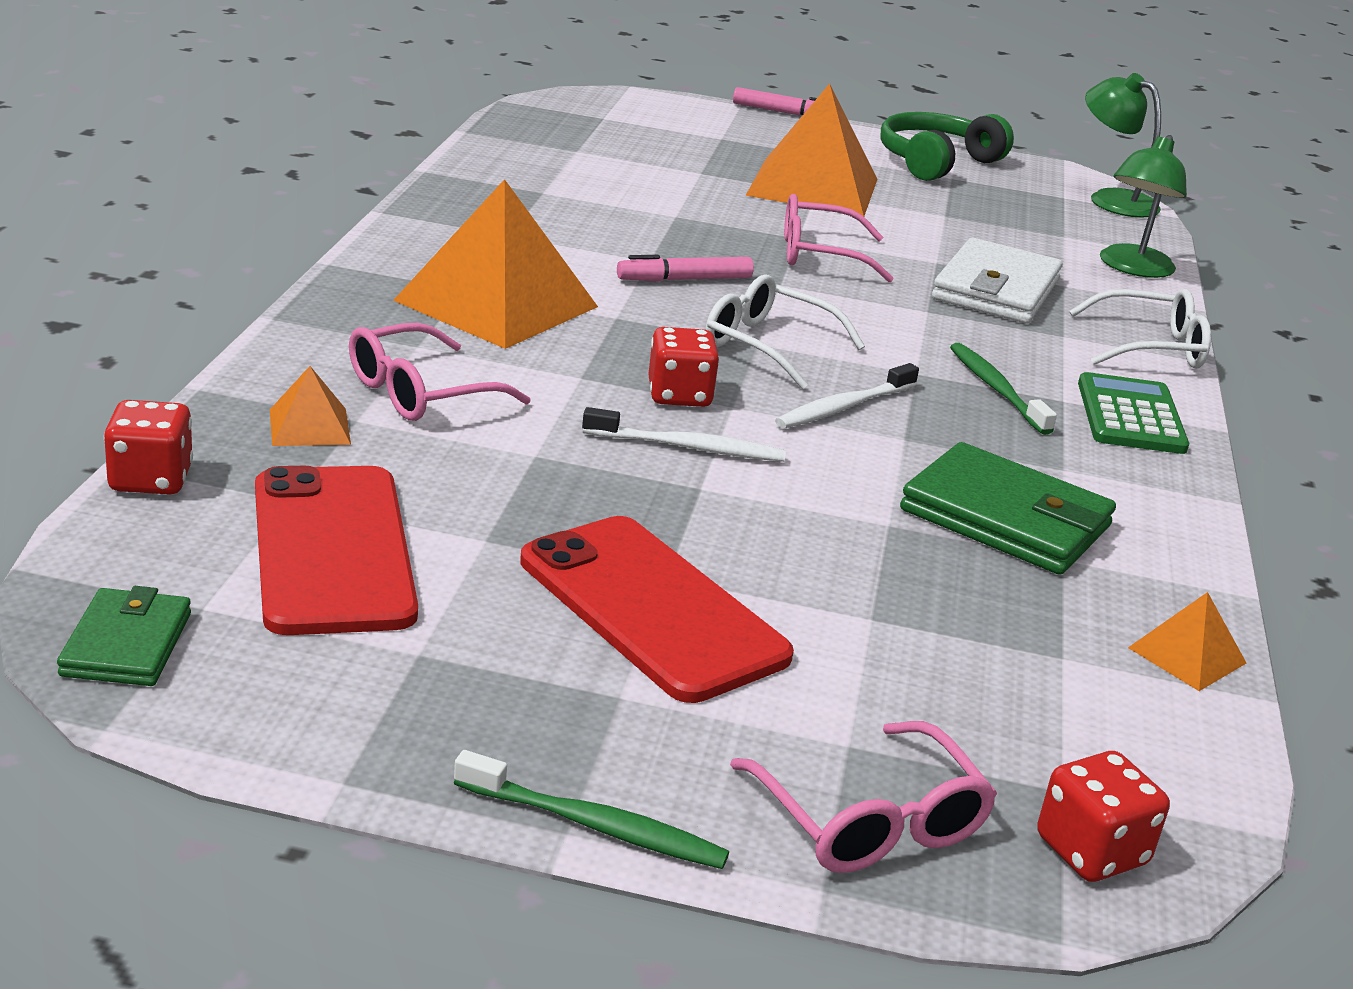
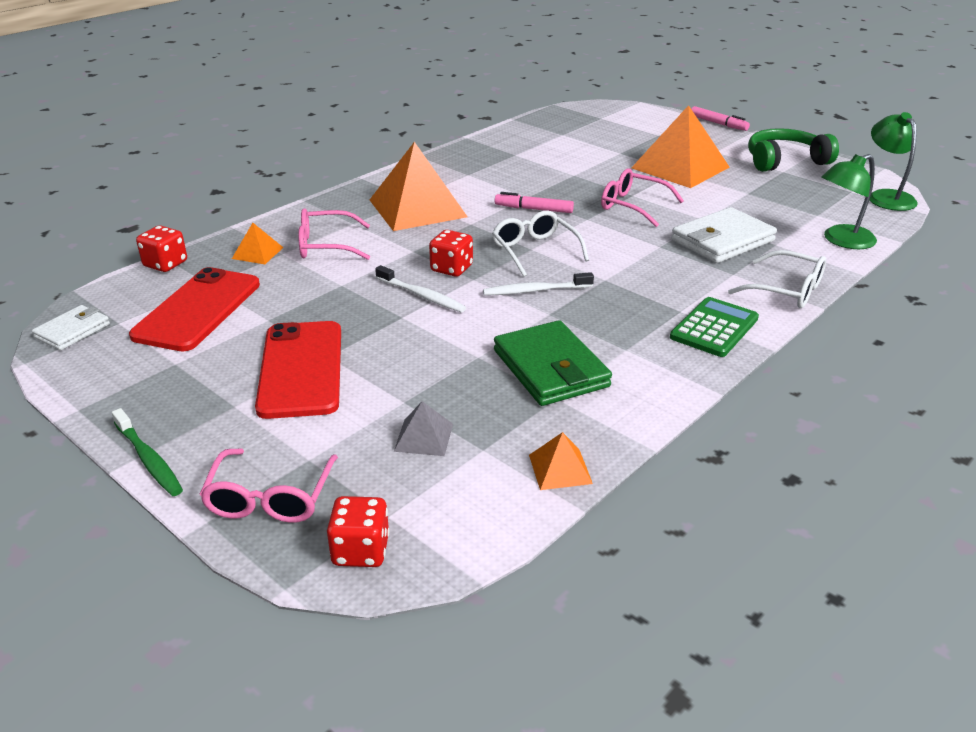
camera: 35 degrees right, 5 degrees up
green wallet [57,586,191,686] -> white wallet [32,305,110,350]
green toothbrush [950,343,1057,435] -> none
none -> grey pyramid [394,401,453,456]

